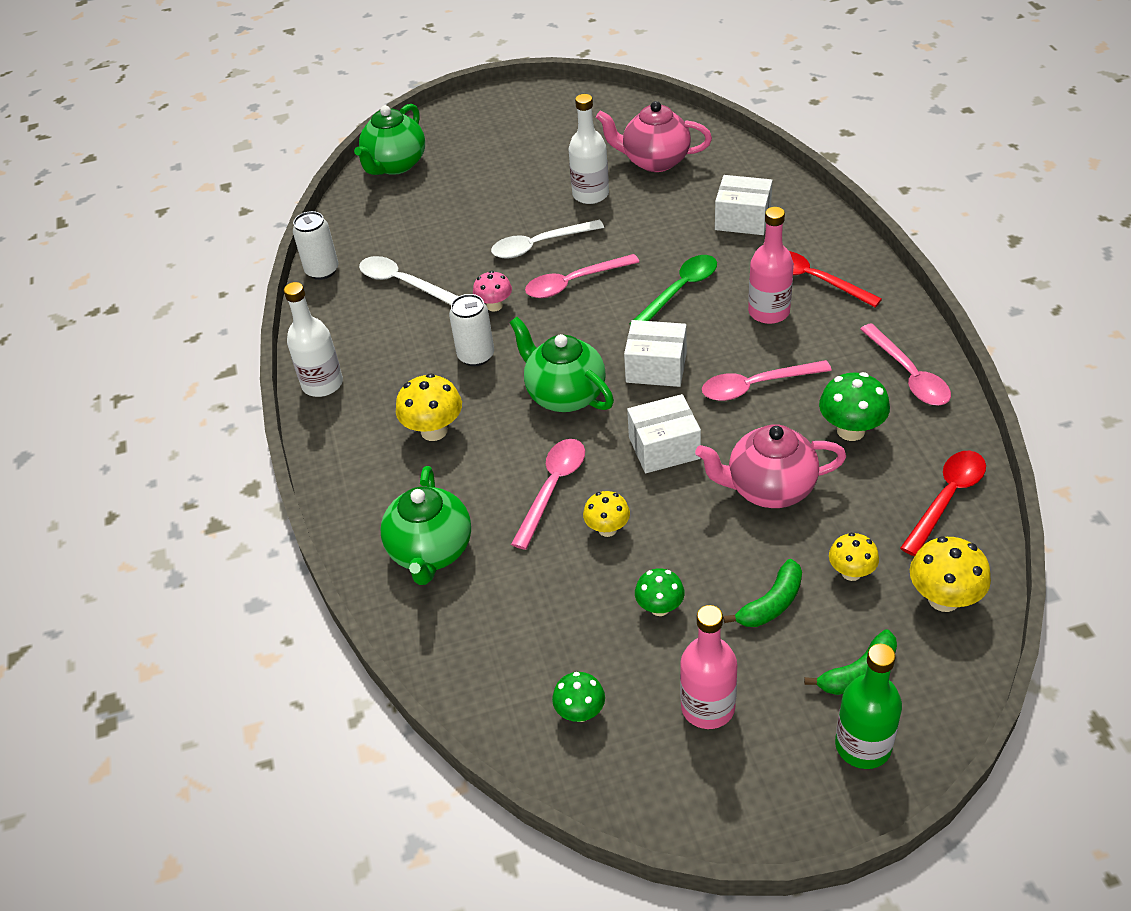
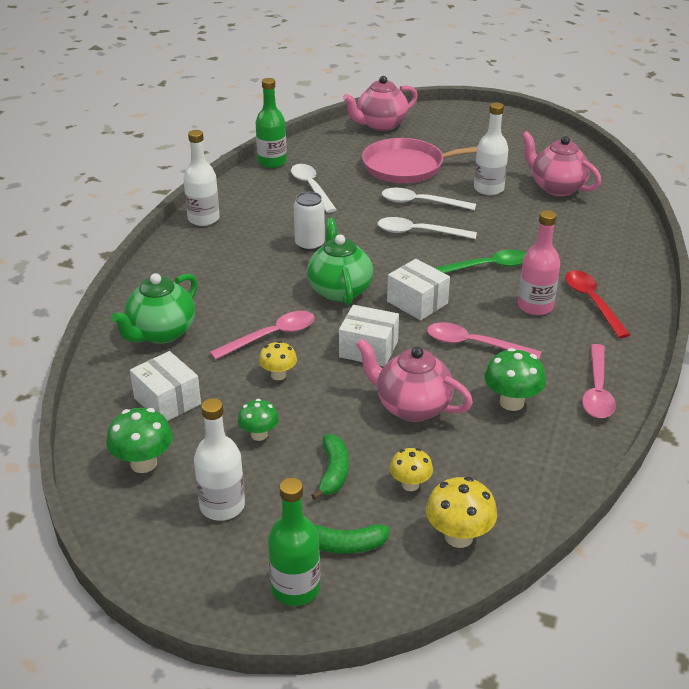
camera: 30 degrees right, 10 degrees down
white can [293,211,338,280] -> green bottle [256,78,287,168]
green teapot [354,104,425,175] -> pink teapot [343,76,418,131]
yellow mushroom [396,373,462,441] -> none
pink mushroom [473,271,512,312] -> none
pink spoon [525,254,639,298] -> white spoon [378,217,477,239]
green mushroom [552,672,605,722] -> green mushroom [106,408,173,473], size x1.54
pink bottle [680,605,737,729] -> white bottle [194,398,245,521]
white box [715,175,773,235] -> white box moved to [130,351,201,421]
green banana [723,559,802,627] -> green banana turned 75 degrees counterclockwise [311,434,349,500]
red spoon [900,451,986,556] -> none
none -> pink pan [362,138,477,183]

